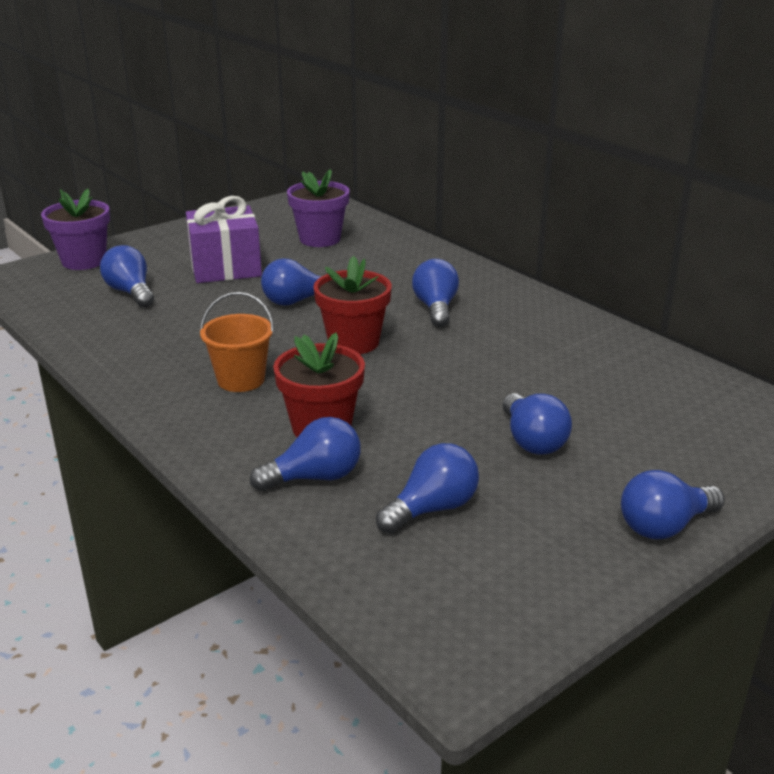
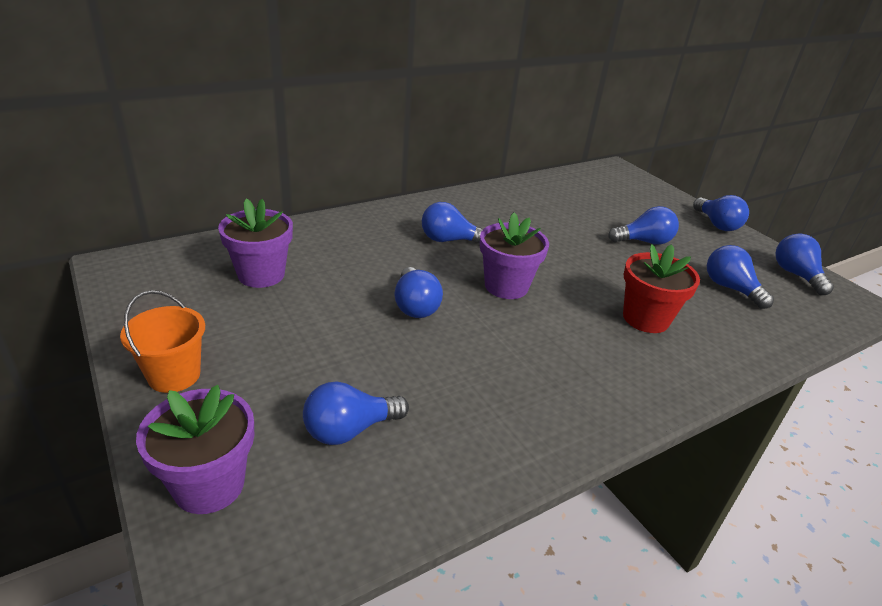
camera: 85 degrees left, 5 degrees up
purple gift [186,196,262,283] -> none
orange bucket [200,292,274,392] -> orange bucket moved to [120,290,205,393]
blue light bulb [250,417,361,491] -> blue light bulb moved to [775,233,834,295]
red flower pot [313,256,392,354] -> purple flower pot [480,213,549,299]

